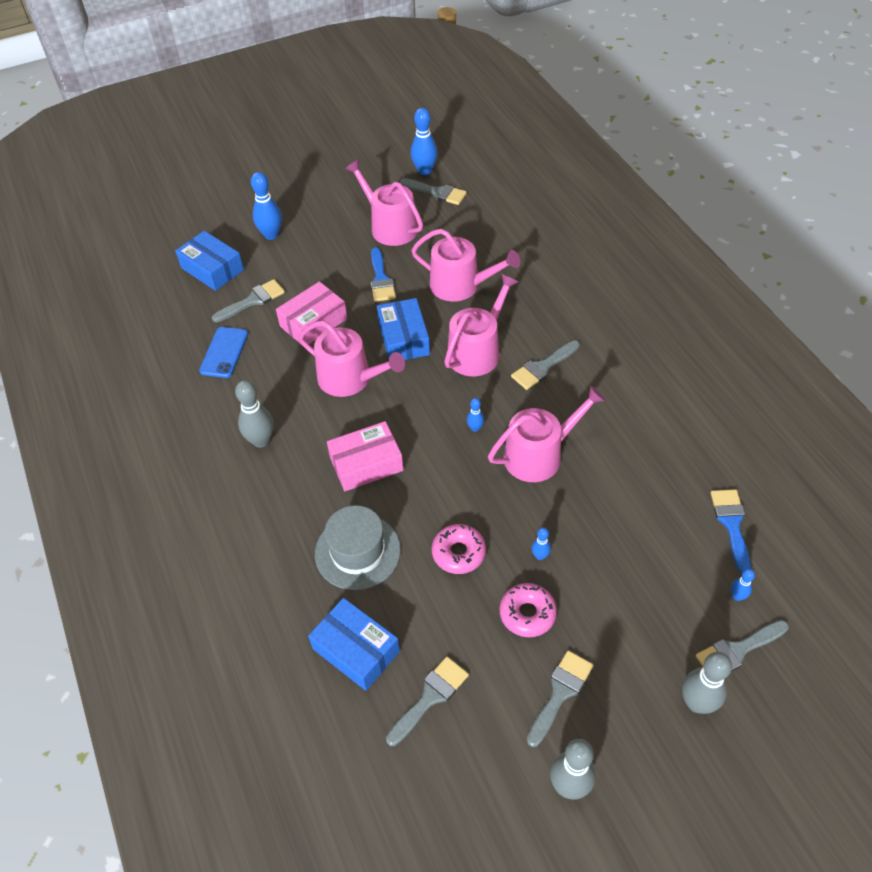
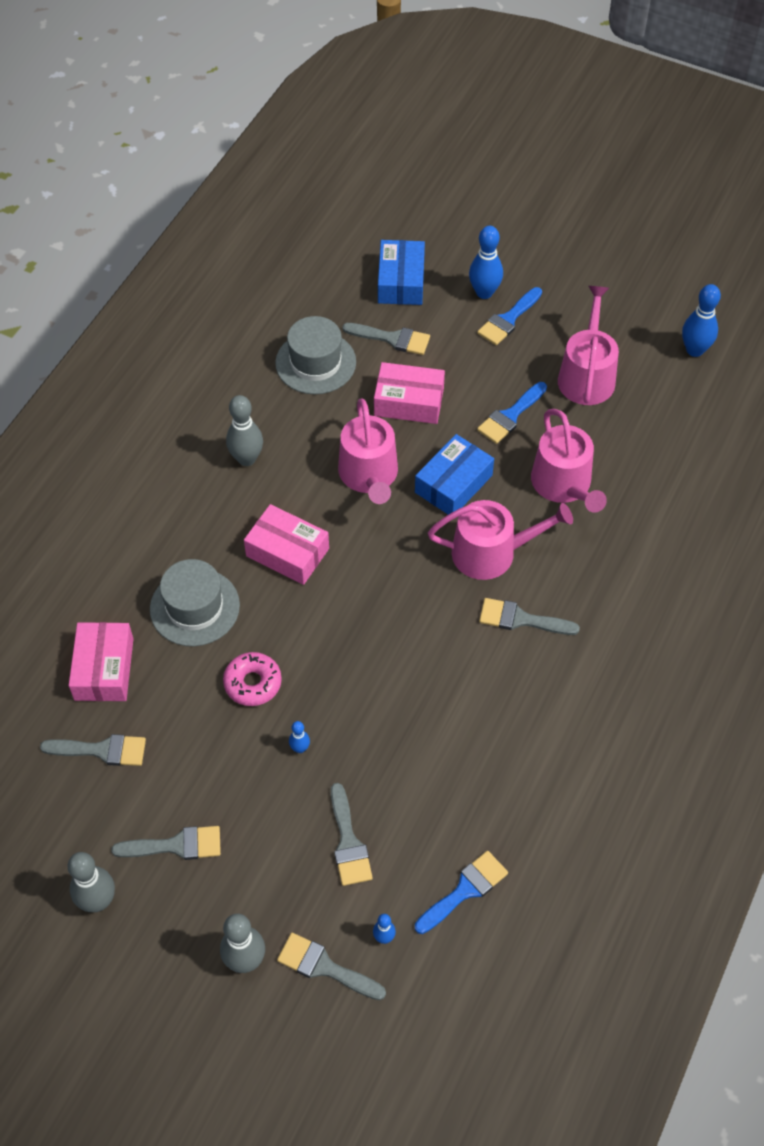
camera: 50 degrees right, 5 degrees up
blue phone [199,327,248,378] -> grey hat [275,316,356,394]
blue box [308,598,400,691] -> pink box [69,622,133,701]
grey brush [400,178,467,205] -> grey brush moved to [331,783,373,886]
blue bowling pin [467,398,484,432] -> none
pink watering can [488,386,606,482] -> none
pink donut [499,583,557,637] -> none
none -> blue brush [477,287,542,345]

